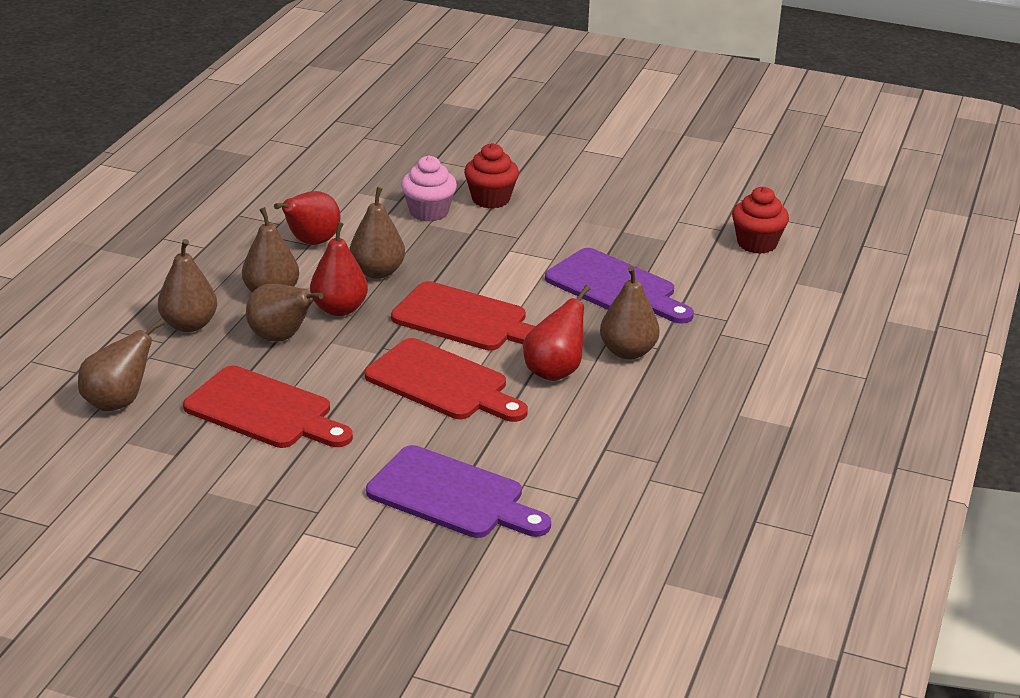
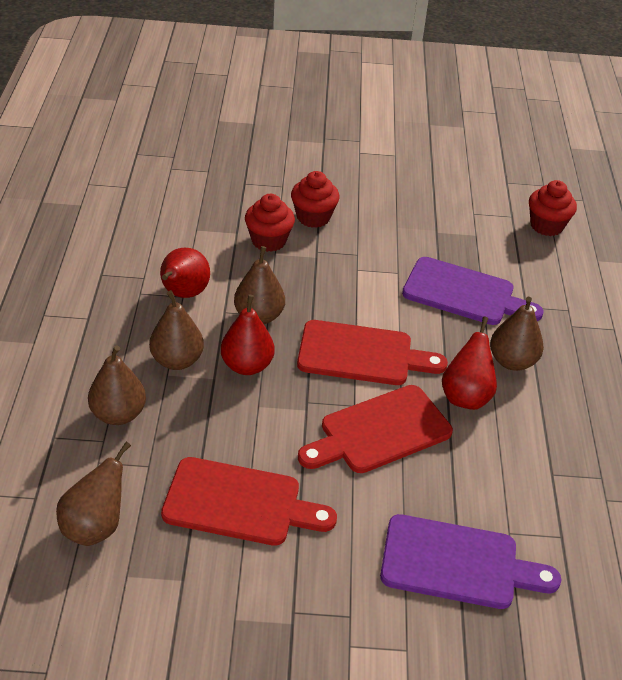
camera: 20 degrees left, 10 degrees up
brown pear [246,283,323,342] -> none
red cutting board [364,338,528,422] -> red cutting board turned 135 degrees clockwise [298,385,453,473]
pink cupcake [401,156,457,222] -> red cupcake [245,194,295,252]

